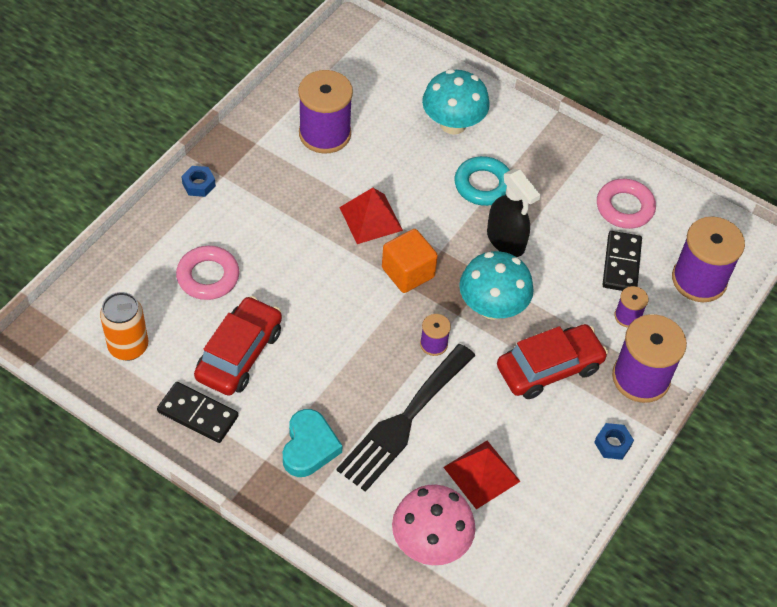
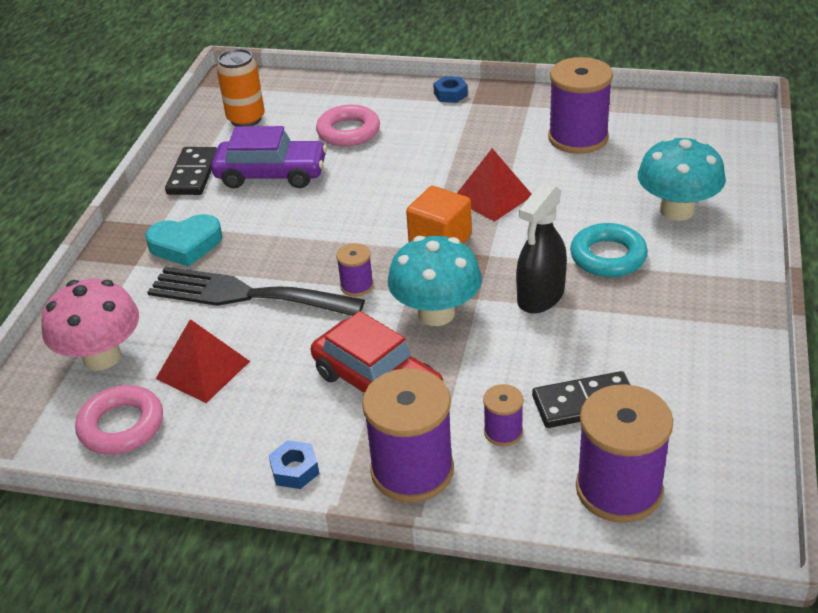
camera: 75 degrees right, 15 degrees down
red car [194,296,282,396] -> purple car [211,126,327,189]
pink ring [597,179,656,229] -> pink ring moved to [75,385,163,455]

